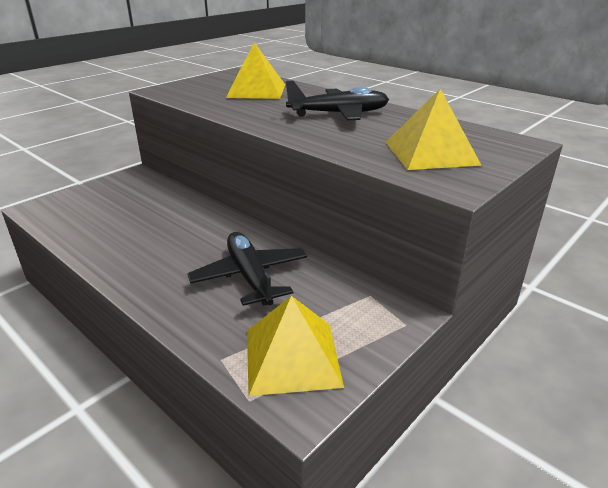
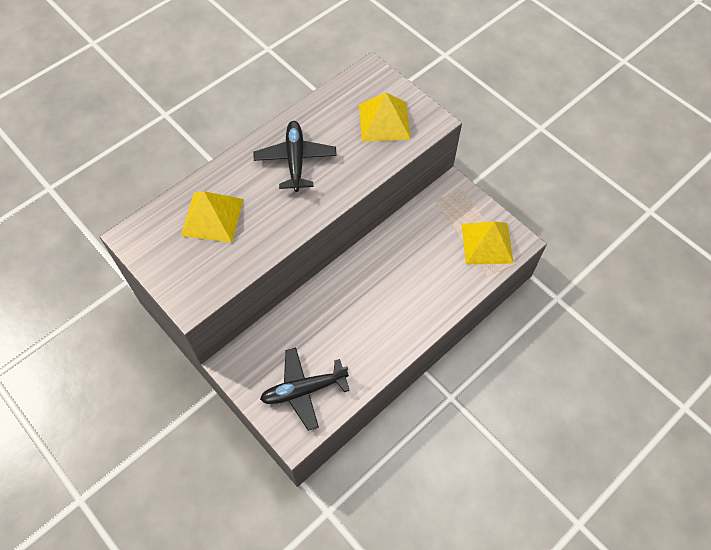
camera: 85 degrees left, 30 degrees up
black plane [187,232,307,306] -> black plane moved to [260,348,350,431]

